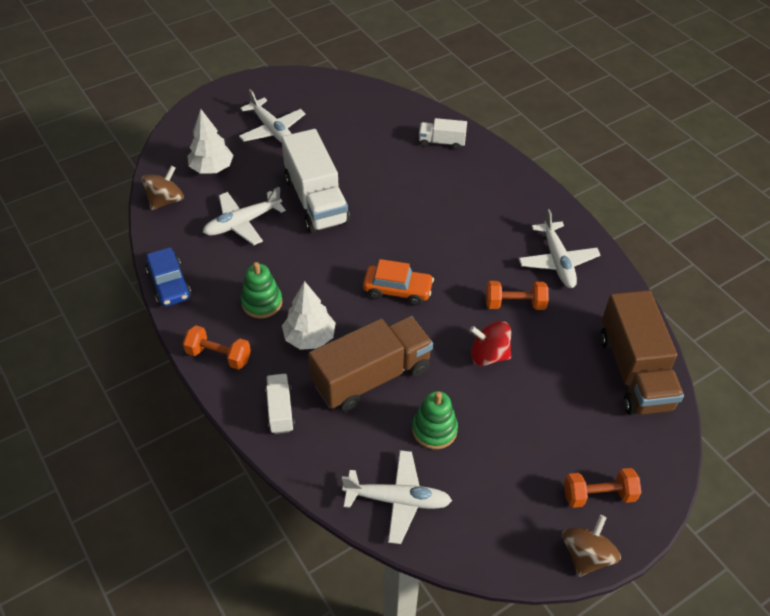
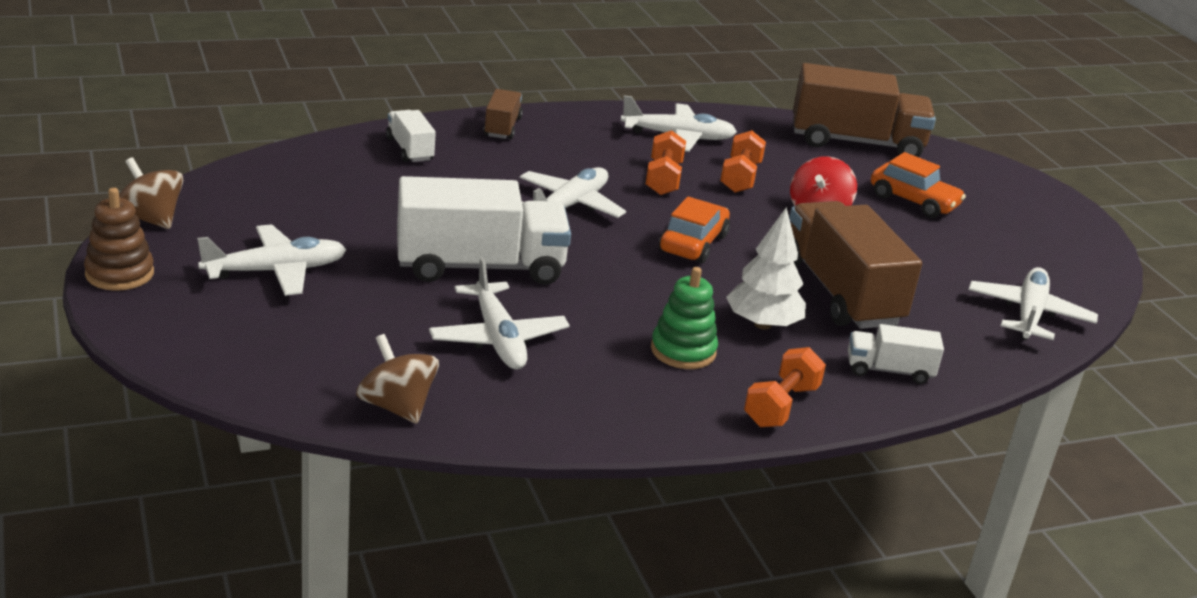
camera: 80 degrees left, 20 degrees down
blue car [145,247,192,307] -> none
white tree [188,109,234,174] -> none
green stacking toy [412,391,458,449] -> none
white truck [419,118,467,150] -> white truck turned 135 degrees clockwise [386,110,436,162]
brown spinning top [562,515,621,577] -> brown spinning top moved to [119,157,183,229]
orange dumbbell [564,468,641,508] -> orange dumbbell moved to [646,130,686,195]
none -> brown stacking toy [84,188,154,291]
none -> brown truck [484,89,523,139]
none -> white plane [520,167,626,218]
none -> orange car [871,152,966,218]

